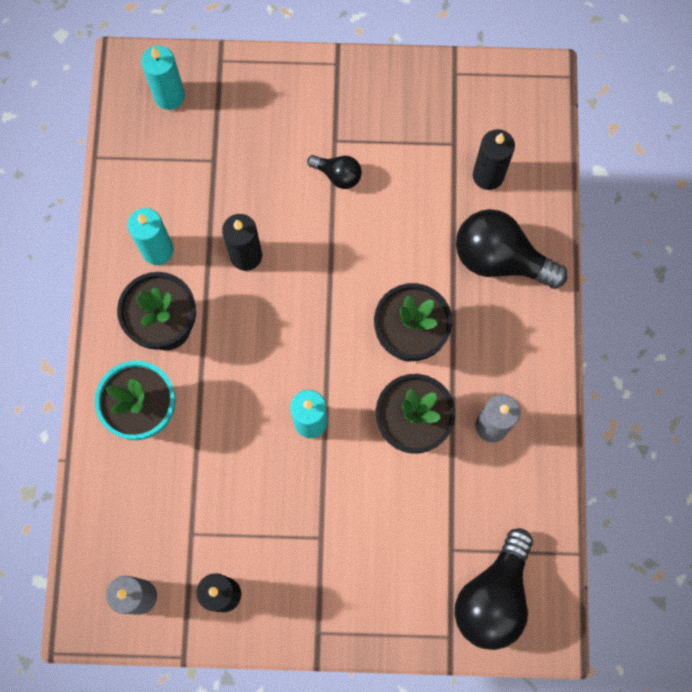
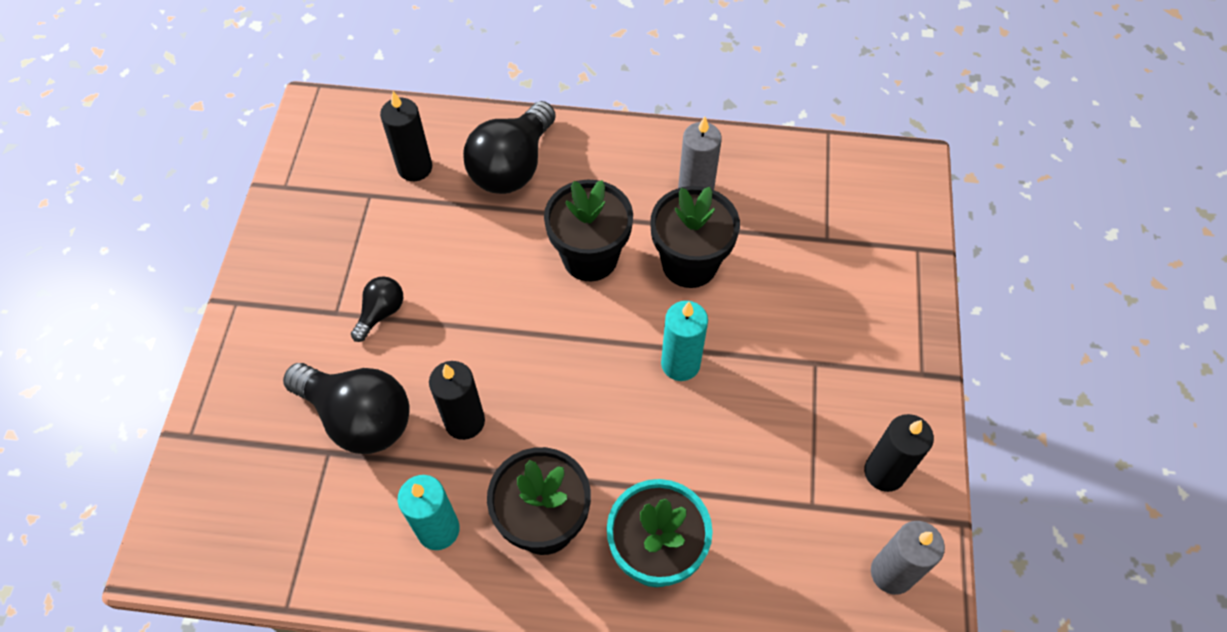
camera: 85 degrees left, 15 degrees down
turquoise candle [141,45,185,110] -> none
black light bulb [454,528,533,650] -> black light bulb moved to [283,363,410,454]

